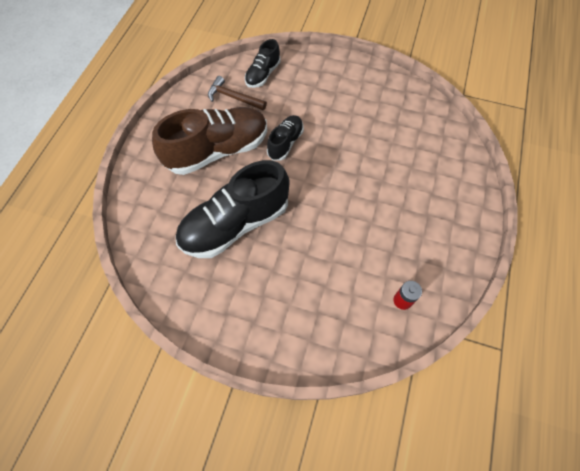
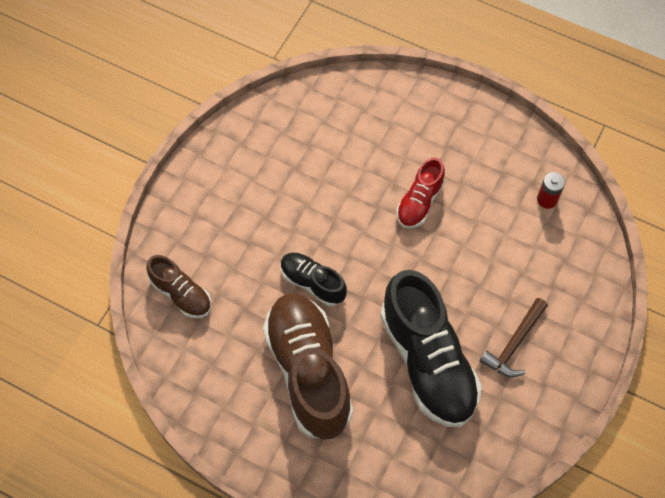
camera: 80 degrees left, 0 degrees up
brown hammer [208,76,267,110] -> brown hammer moved to [479,298,548,377]
black shoe [245,39,281,88] -> brown shoe [146,255,211,318]
none -> red shoe [396,157,445,228]

